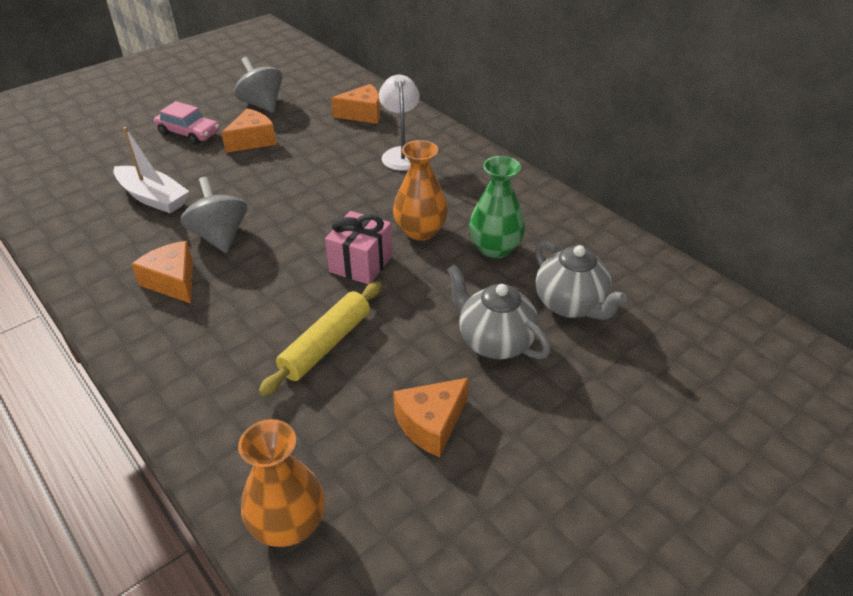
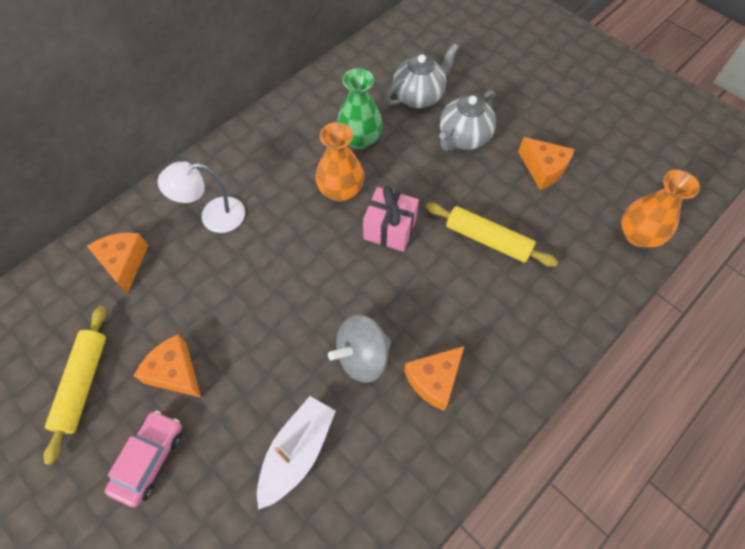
camera: 95 degrees left, 20 degrees up
grey spinning top [234,57,282,113] -> yellow rolling pin [44,306,106,465]

